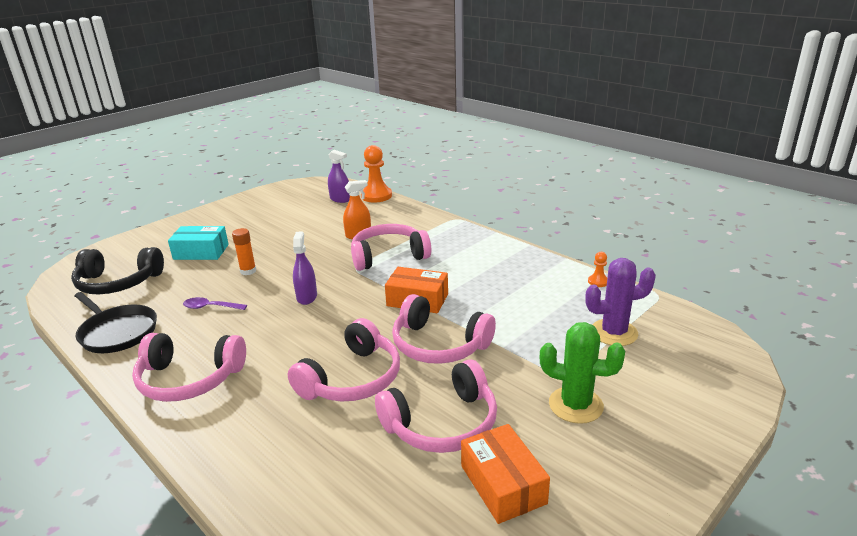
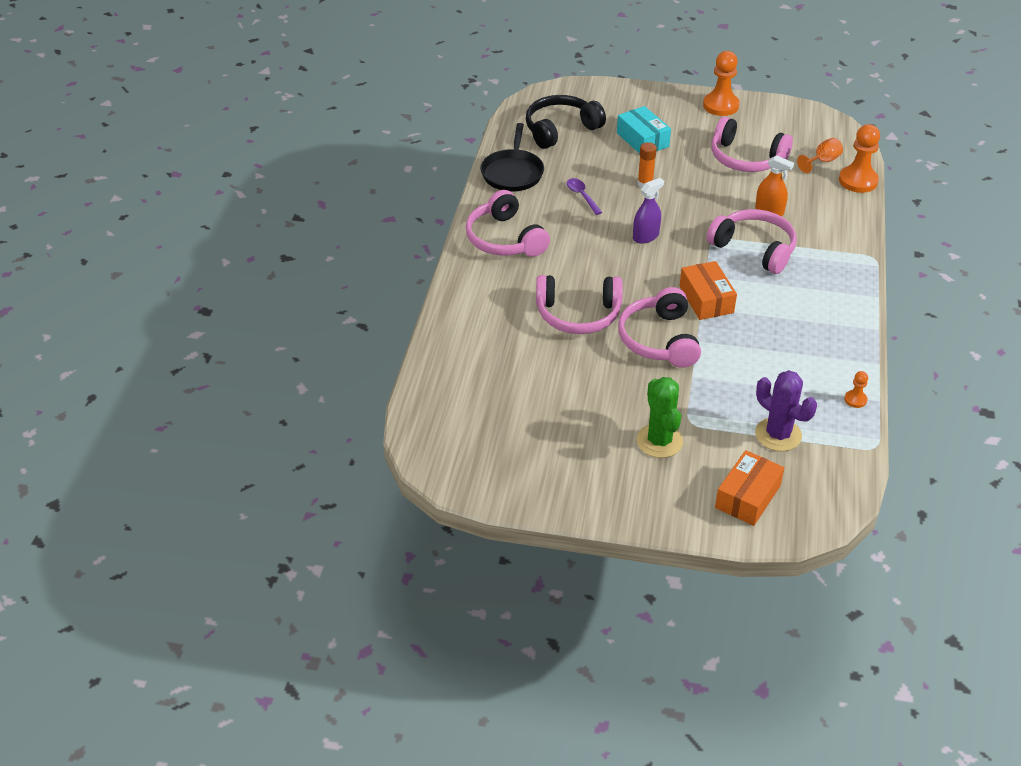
camera: 55 degrees right, 15 degrees up
black headphones [71,247,164,294] -> black headphones turned 90 degrees clockwise [526,95,606,149]
purple spray bottle [328,150,350,203] -> orange goblet [797,138,843,173]
pink headphones [375,359,497,453] -> pink headphones moved to [711,117,793,172]
orange box [461,424,550,524] -> orange box moved to [715,450,784,526]
none -> orange pawn [703,51,740,116]

